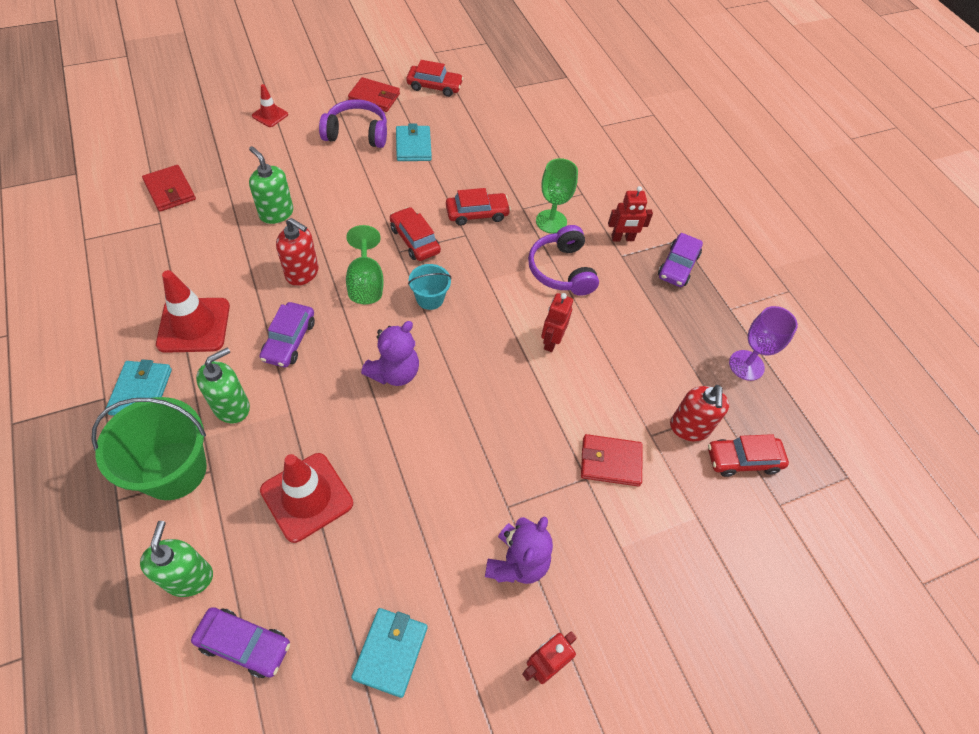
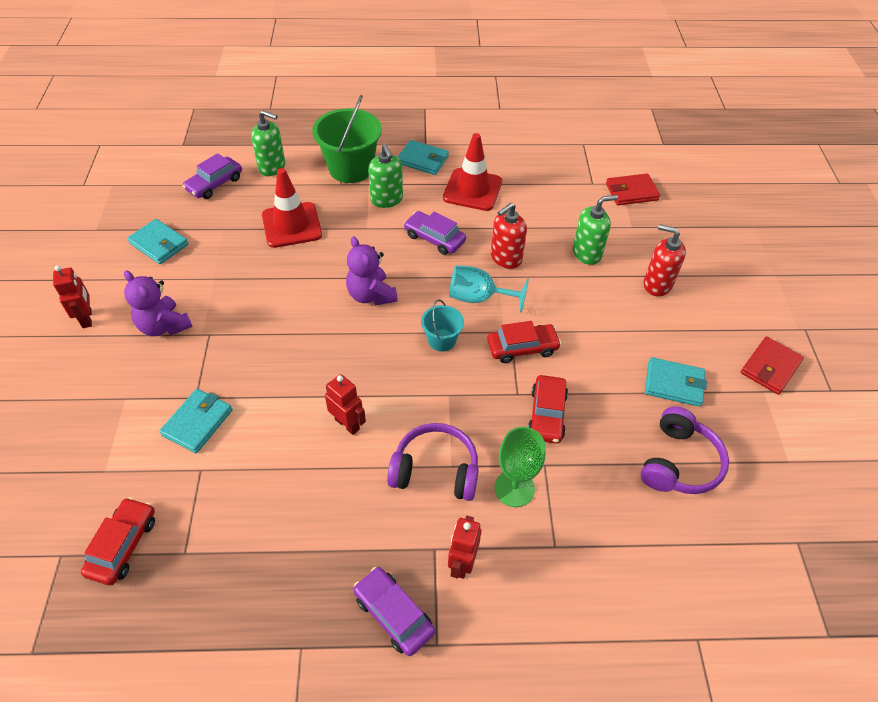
camera: 115 degrees right, 5 degrees down
red traffic cone [252,84,288,127] -> none
purple headphones [319,99,387,148] -> purple headphones moved to [641,406,729,494]
green goblet [346,225,384,304] -> turquoise goblet [449,265,529,313]
red car [406,60,463,97] -> none
red wallet [581,434,643,486] -> turquoise wallet [159,389,232,453]
red soap dispenser [670,385,729,442] -> red soap dispenser moved to [644,224,686,297]
purple goblet [729,306,798,381] -> none

